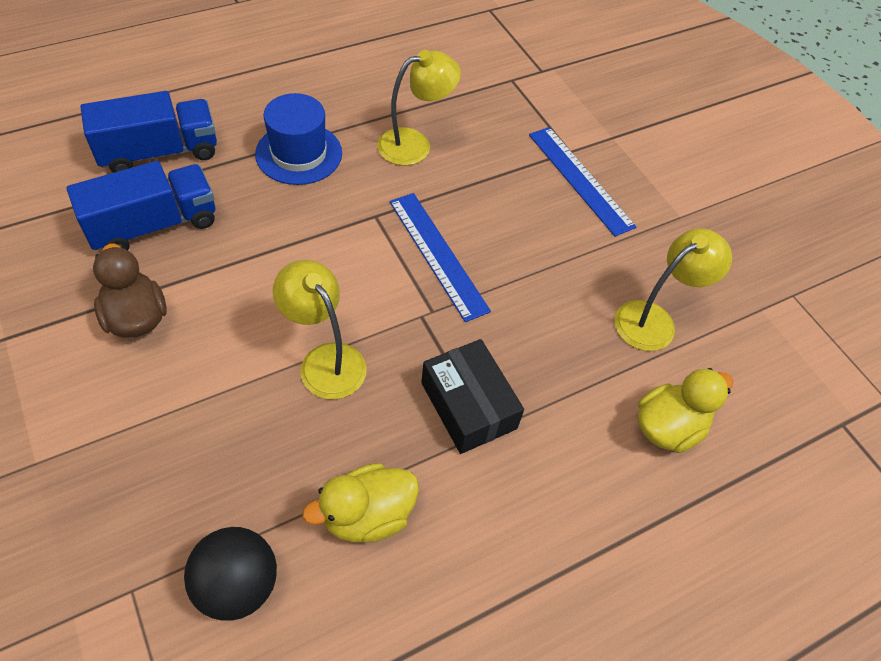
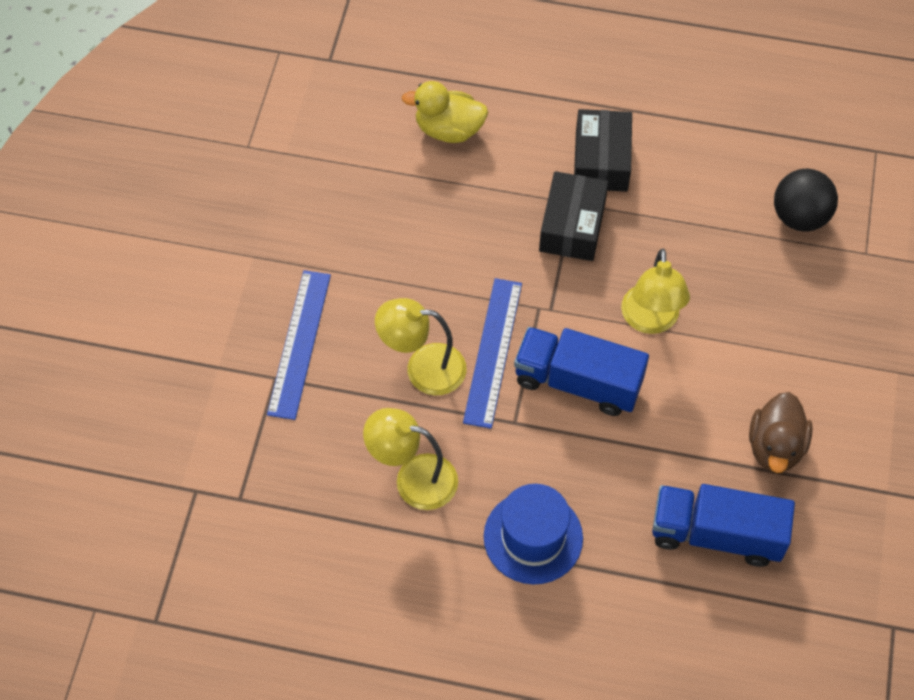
camera: 135 degrees left, 5 degrees up
blue truck [80,91,217,173] -> blue truck moved to [514,327,649,416]
yellow duck [302,463,419,543] -> none
yellow lamp [614,228,732,351] -> yellow lamp moved to [375,298,467,395]
none -> black box [574,109,632,192]

